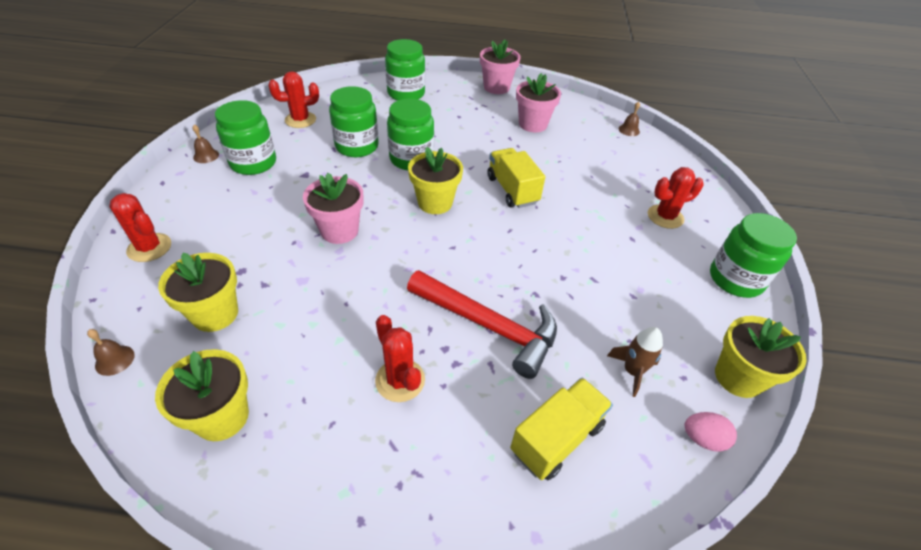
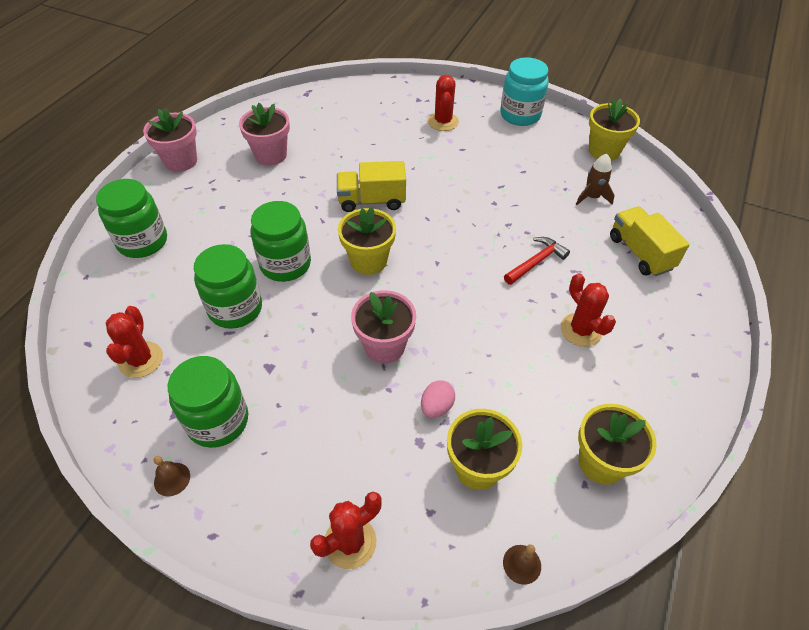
camera: 70 degrees left, 5 degrees up
red cactus [375,315,425,402] -> red cactus turned 75 degrees clockwise [561,273,616,347]
red hammer [407,270,557,379] -> red hammer [504,237,570,285], size x0.55
brown bell [618,102,640,136] -> none
pink egg [684,412,737,452] -> pink egg moved to [421,380,455,418]
green jar [710,213,797,298] -> turquoise jar [500,57,549,126]

